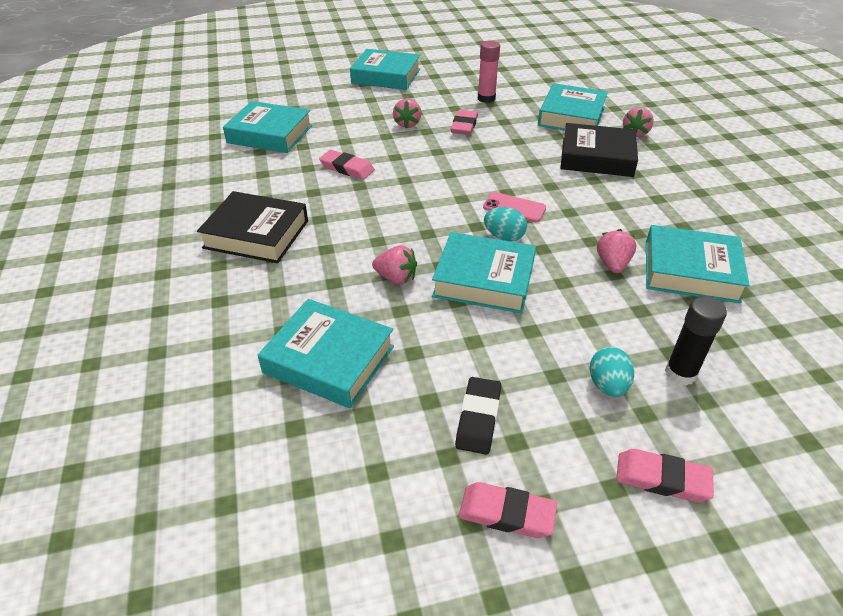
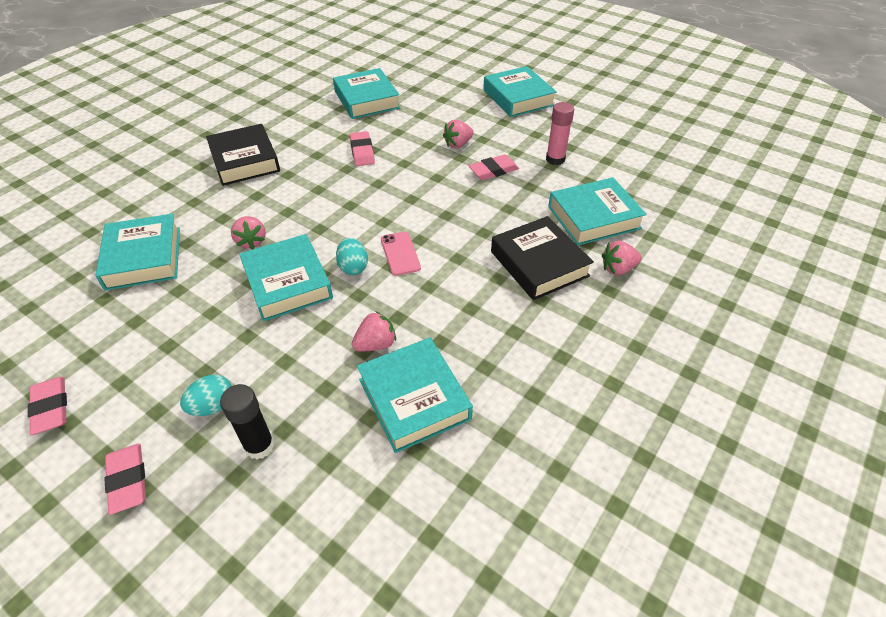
camera: 50 degrees right, 5 degrees up
black eraser [455,377,501,455] -> none

